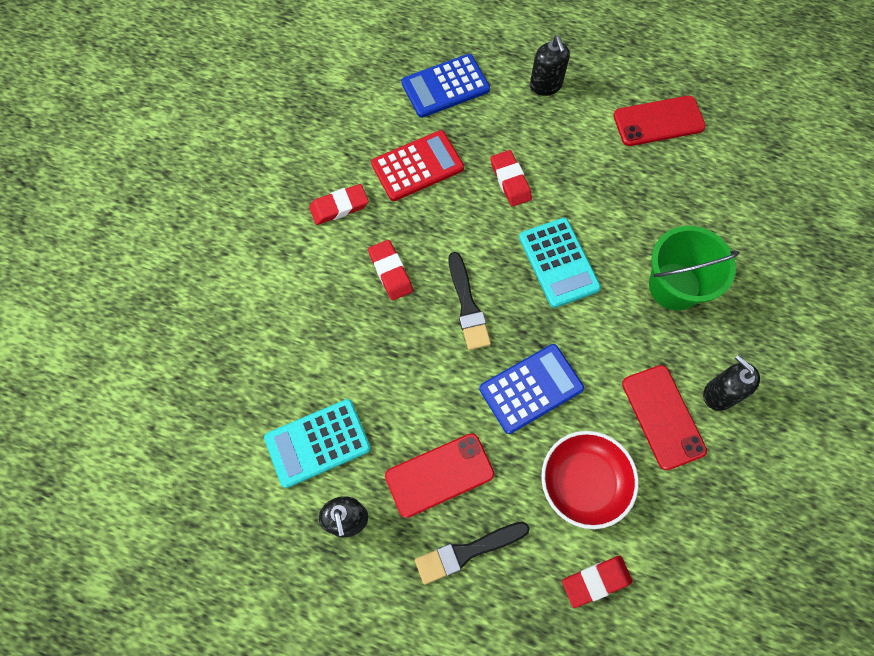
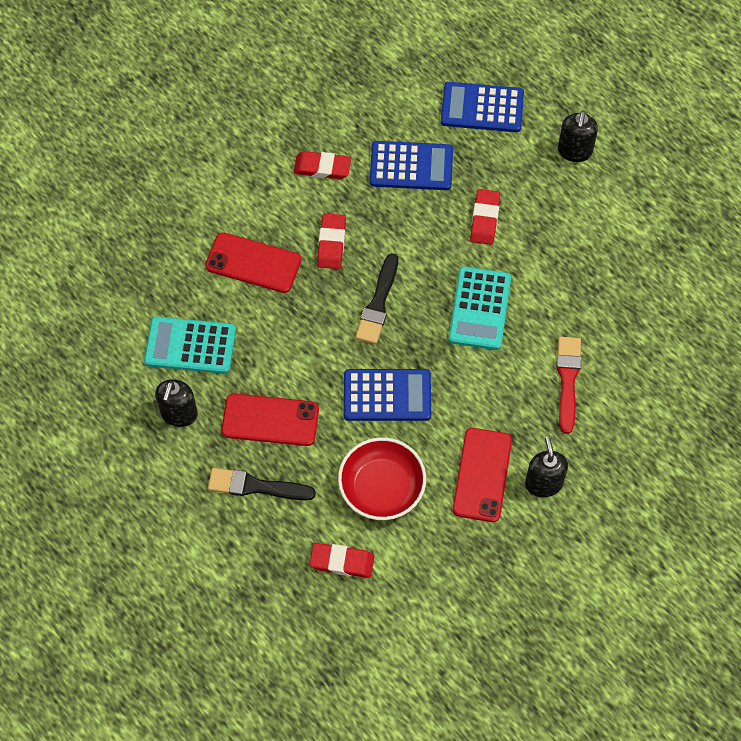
camera: 30 degrees right, 5 degrees down
red calculator [371,130,464,201] -> blue calculator [370,141,453,190]
red phone [613,96,706,146] -> red phone moved to [205,232,301,293]
green bucket [649,226,740,311] -> red brush [556,337,581,434]

